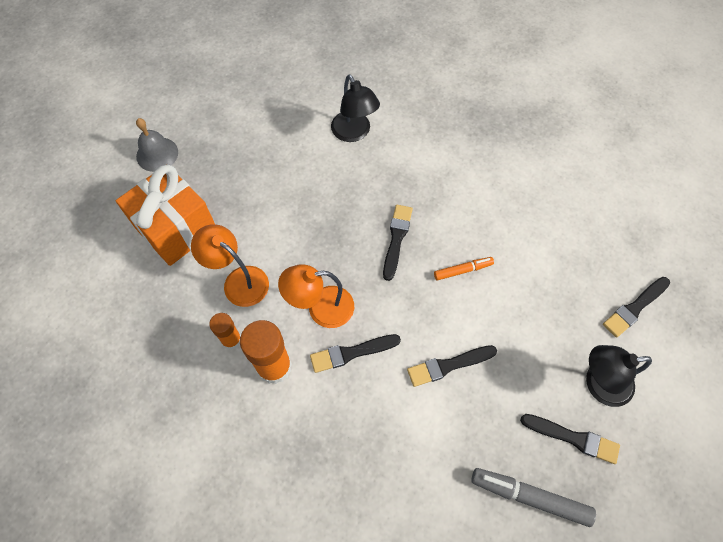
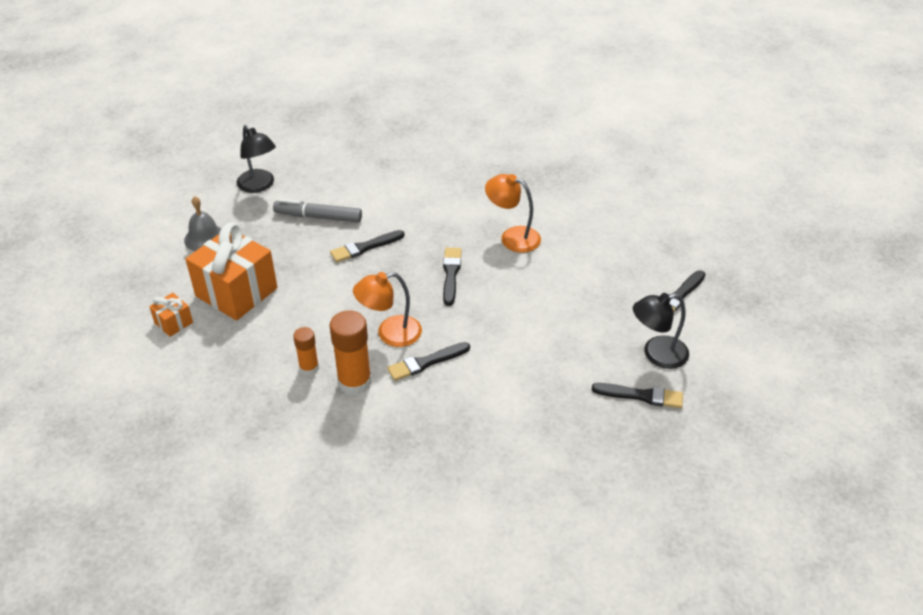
camera: 10 degrees left, 20 degrees down
orange lamp [191,224,269,307] -> orange lamp moved to [485,174,541,253]
black lamp [331,74,380,142] -> black lamp moved to [237,125,276,193]
black brush [407,345,497,387] -> black brush moved to [330,230,404,262]
orange marker [434,257,494,280] -> none
grey marker [471,468,596,527] -> grey marker moved to [273,199,362,222]
none -> orange gift [149,293,193,337]

